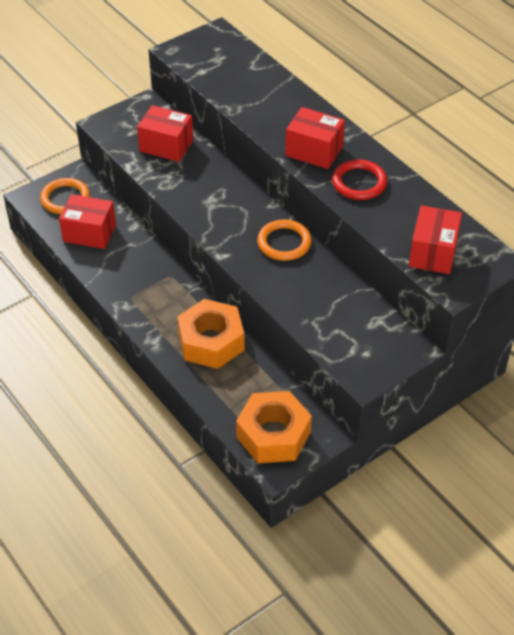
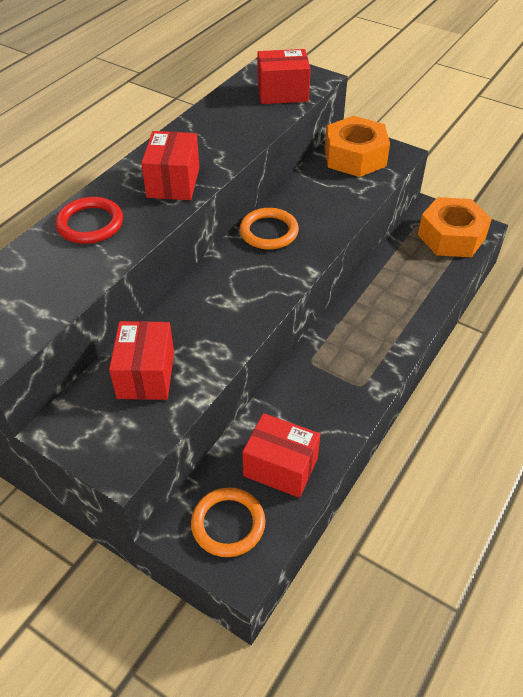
camera: 110 degrees left, 0 degrees up
red box [59,194,116,249] -> red box turned 60 degrees counterclockwise [242,413,320,498]
orange nut [177,299,245,369] -> orange nut moved to [325,116,390,177]
red ring [332,160,387,200] -> red ring moved to [55,197,123,244]

